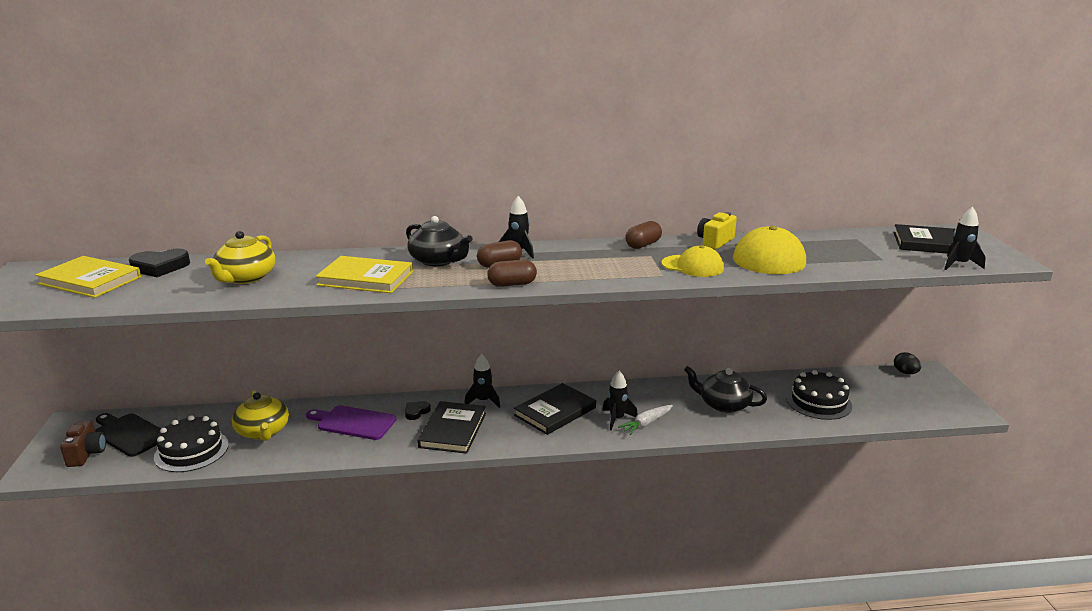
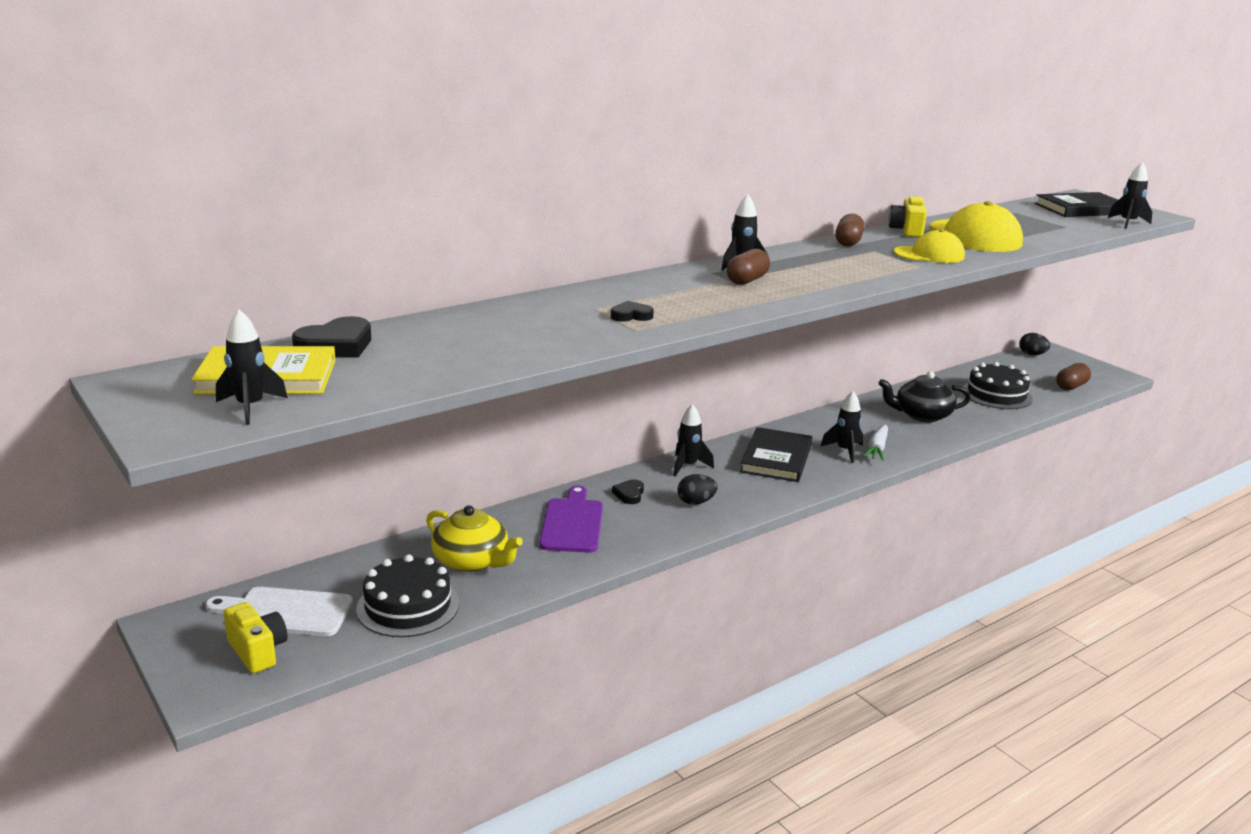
camera: 30 degrees left, 0 degrees up
brown camera [60,421,106,467] -> yellow camera [223,602,288,673]
black cutting board [95,413,161,457] -> white cutting board [205,587,353,636]
yellow teapot [205,231,275,284] -> none
purple cutting board [306,405,396,440] -> purple cutting board turned 105 degrees clockwise [539,486,603,553]
yellow book [316,256,413,293] -> black heart [611,301,654,322]
black teapot [406,216,473,266] -> none
black book [417,401,486,454] -> black egg [677,474,717,505]
brown capsule [487,260,537,287] -> brown capsule moved to [1056,363,1091,390]
none -> black rocket [216,309,288,425]

